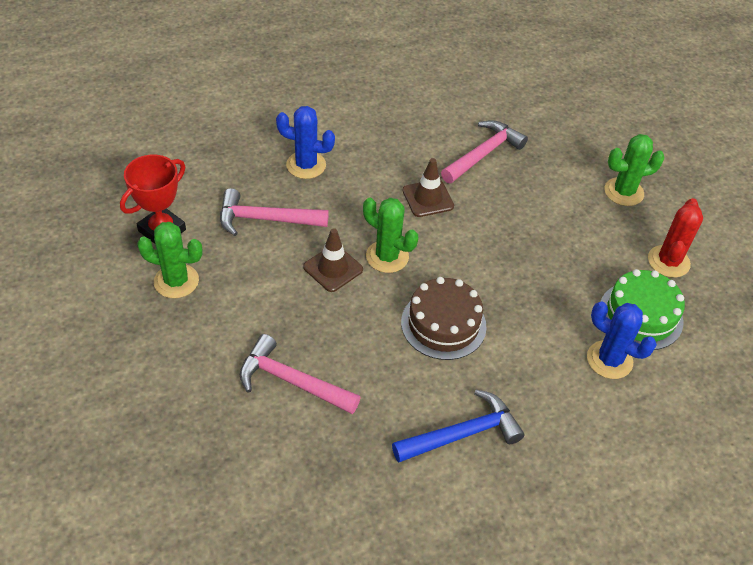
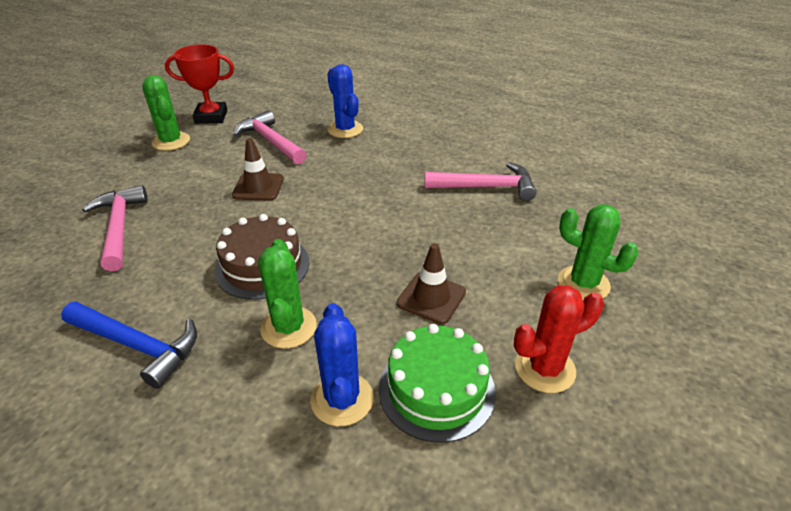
camera: 50 degrees right, 10 degrees down
green cactus [363,198,418,273] -> green cactus moved to [258,239,317,348]
brown traffic cone [402,158,454,217] -> brown traffic cone moved to [397,243,466,324]

